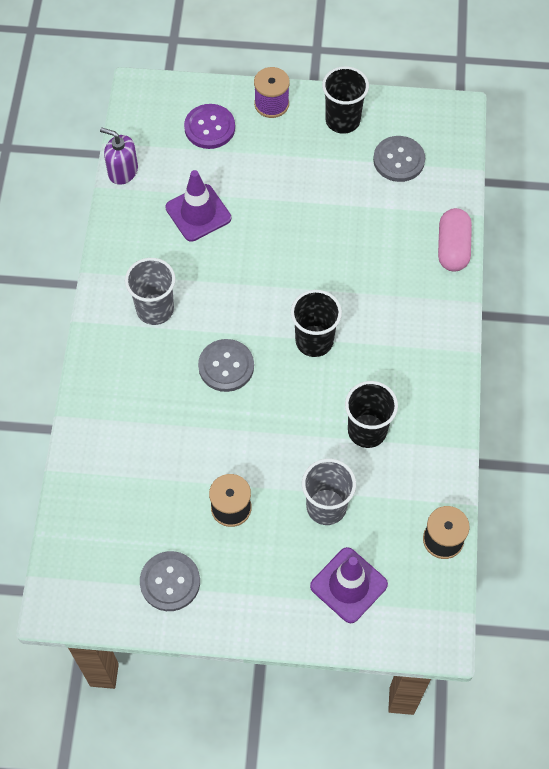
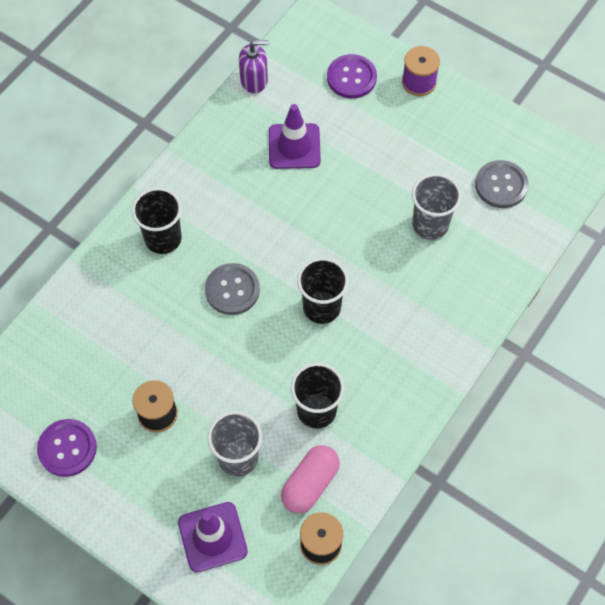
camera: 30 degrees right, 0 degrees up
purple soap dispenser [100,127,138,185] -> purple soap dispenser turned 120 degrees clockwise [239,40,269,93]
grey cup [125,258,175,325] -> grey cup moved to [412,173,461,240]
grey button [140,551,200,611] -> purple button [37,419,97,477]
black cup [322,66,369,134] -> black cup moved to [132,188,182,254]
pink capsule [438,208,472,272] -> pink capsule moved to [281,445,340,513]

